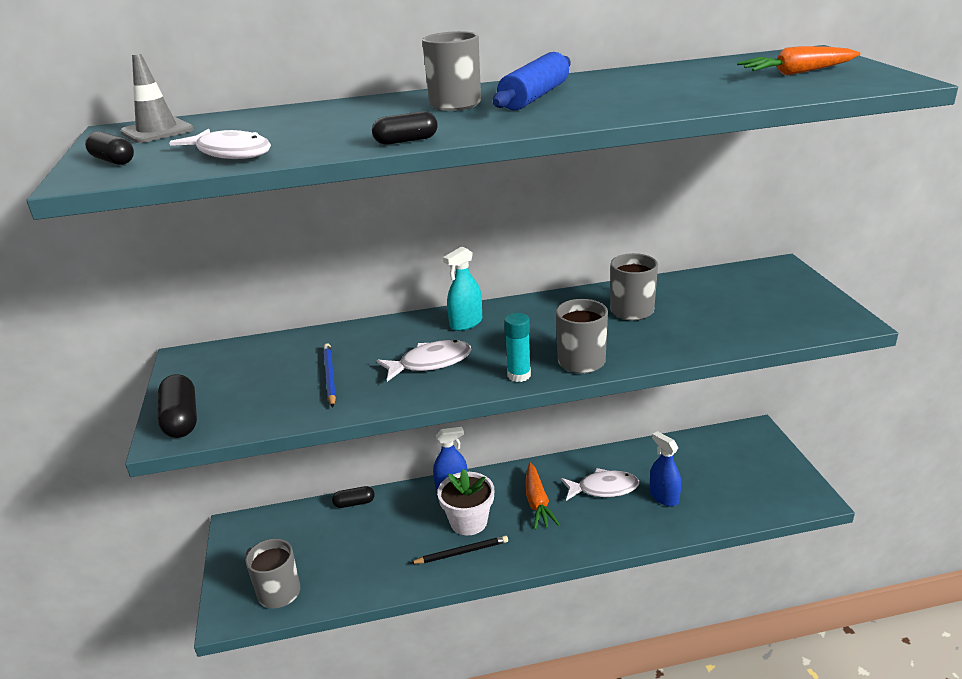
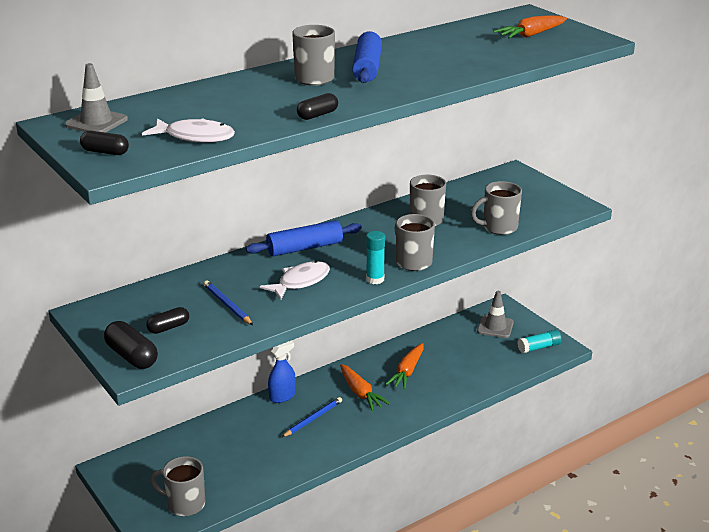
camera: 25 degrees left, 0 degrees up
black capsule [332,486,375,508] -> black capsule moved to [146,307,189,334]
black pencil [411,536,508,564] -> none
white flower pot [437,468,494,535] -> blue pencil [282,397,342,437]
turquoise spray bottle [443,246,482,331] -> blue rolling pin [246,220,362,256]
white fish [561,468,639,501] -> orange carrot [385,343,424,390]
blue spray bottle [650,431,681,506] -> none
none -> grey mug [471,181,522,235]
none -> grey traffic cone [477,291,514,338]
none -> turquoise glue stick [517,330,561,353]

